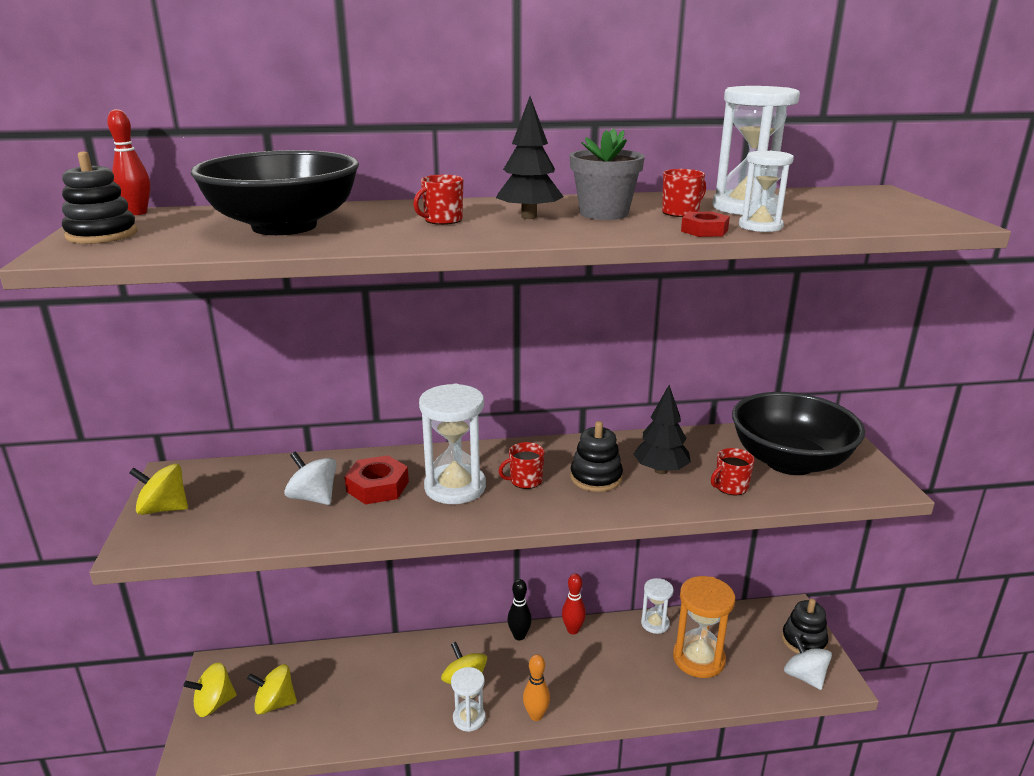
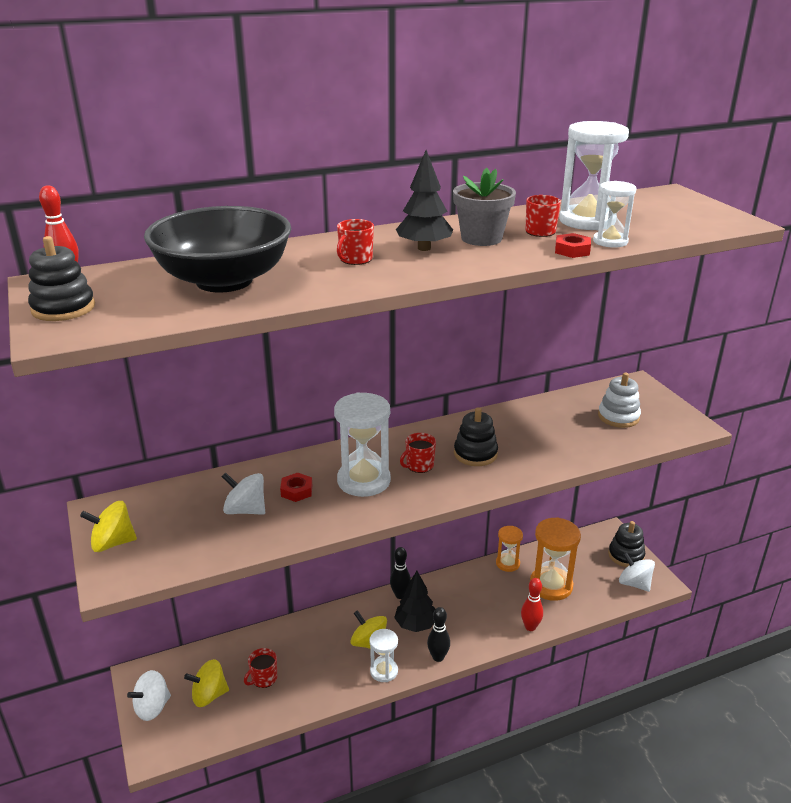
camera: 15 degrees left, 5 degrees up
yellow spinning top [183,662,237,717] -> white spinning top [127,670,171,721]
red nut [344,455,409,504] -> red nut [280,472,312,502], size x0.63
orange bowling pin [523,654,550,721] -> black bowling pin [427,607,450,662]
red bowling pin [562,573,586,634] -> red bowling pin moved to [521,578,543,631]
black tree [634,385,691,474] -> black tree moved to [394,571,435,632]
white hourglass [641,578,674,634] -> orange hourglass [496,526,523,572]
red mug [711,448,755,496] -> red mug moved to [244,648,277,688]
black bowl [732,392,865,475] -> white stacking toy [598,372,641,428]

